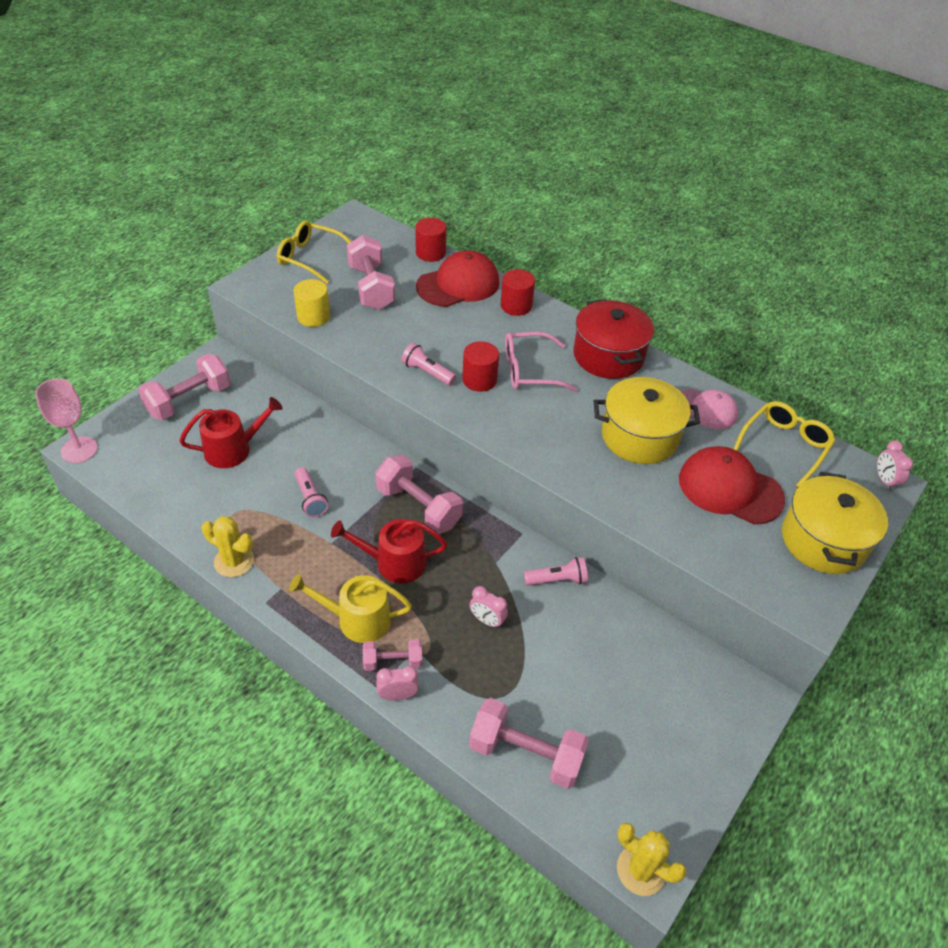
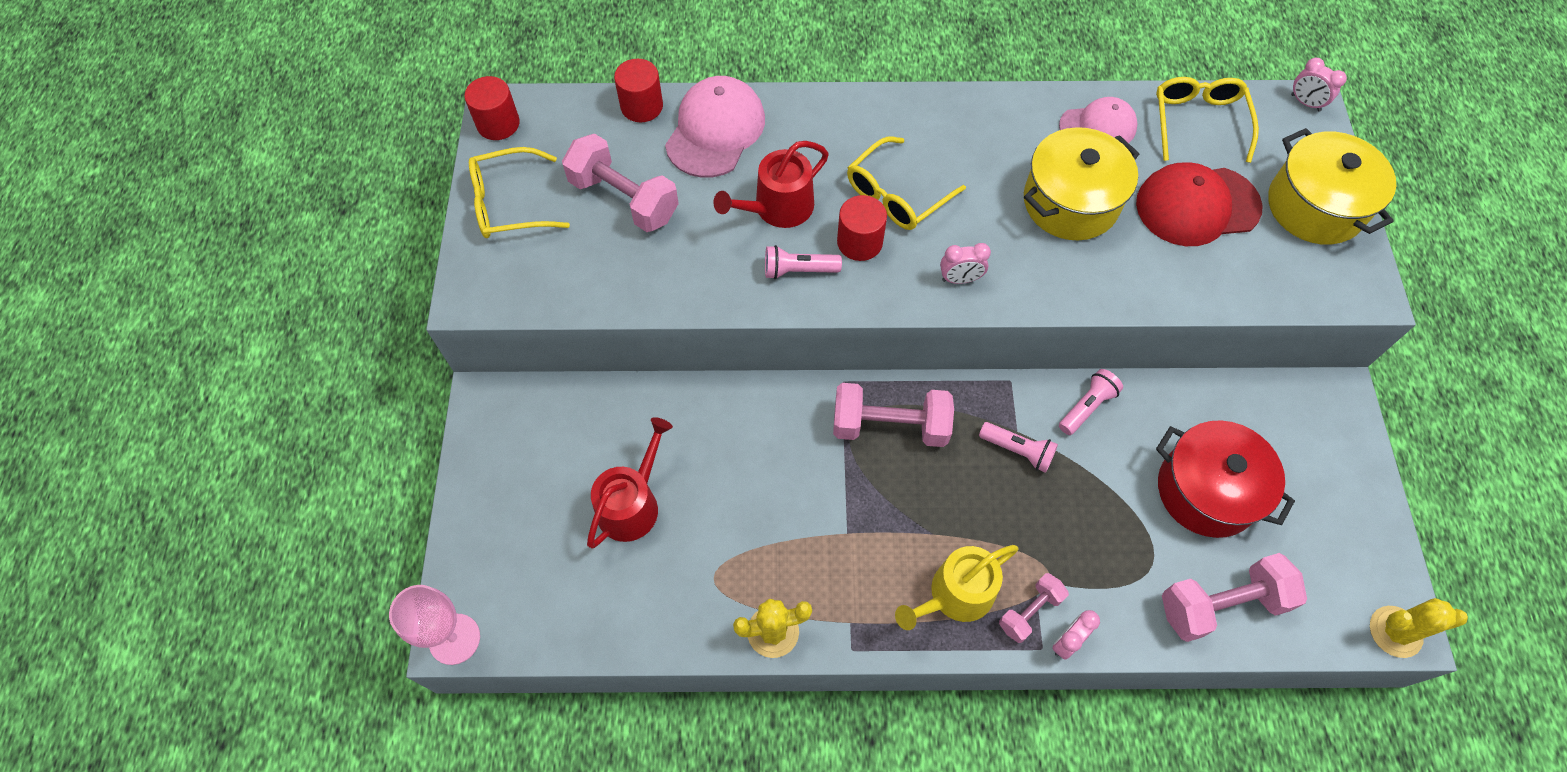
camera: 35 degrees left, 15 degrees up
pink dumbbell [138,354,230,420] -> none
yellow cylinder [293,279,330,327] -> none
pink flashlight [295,467,328,518] -> pink flashlight moved to [979,422,1058,473]
red watering can [331,519,447,583] -> red watering can moved to [714,141,829,228]
red cap [416,250,499,307] -> pink cap [665,76,765,178]
pink clock [470,586,508,628] -> pink clock moved to [940,243,991,284]
red cylinder [501,269,535,316] -> red cylinder moved to [464,76,520,140]
pink glasses [505,332,577,391] -> yellow glasses [847,136,966,230]
red pot [573,299,654,379] -> red pot moved to [1156,420,1295,538]

